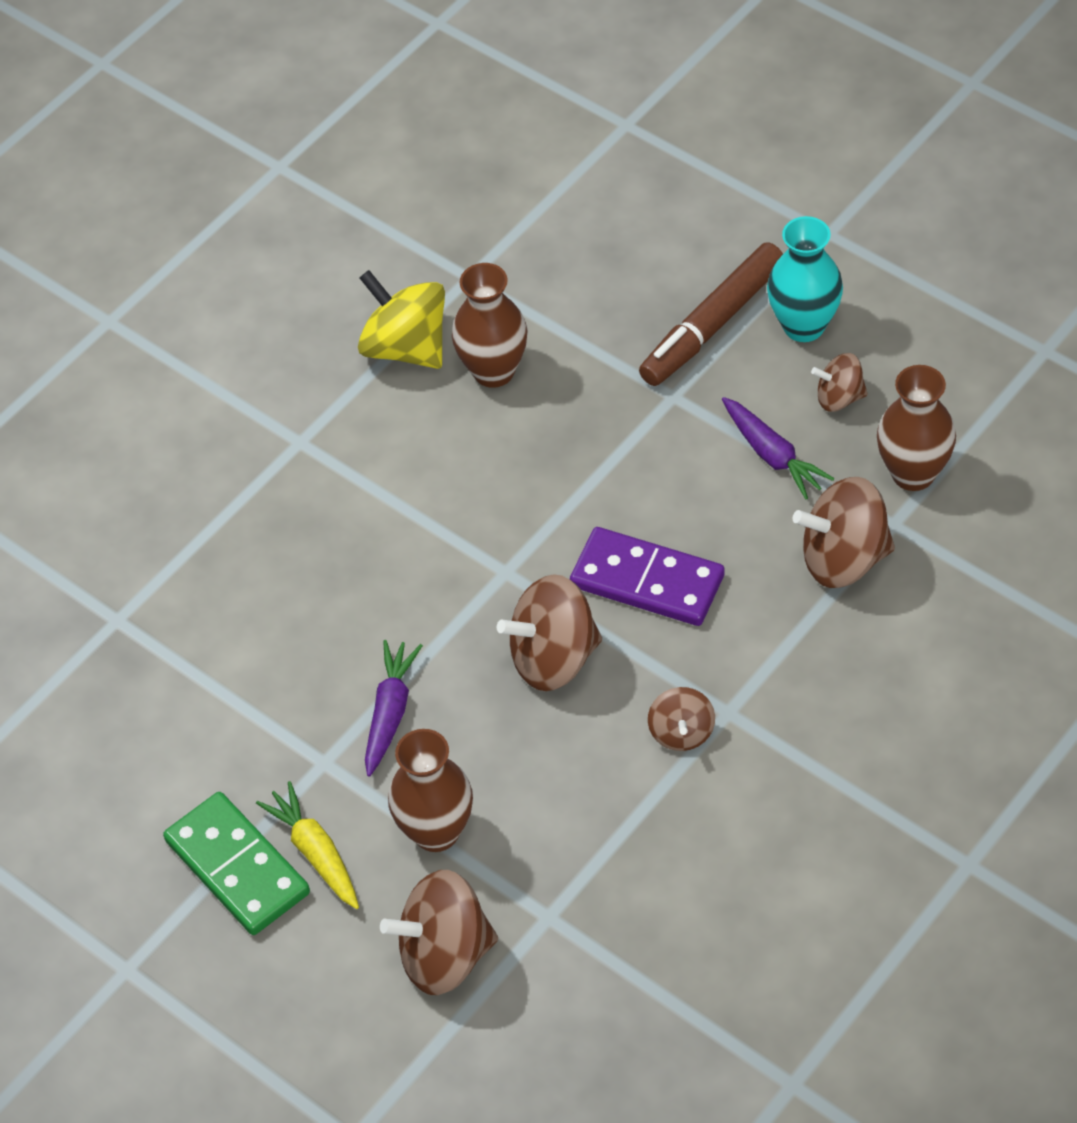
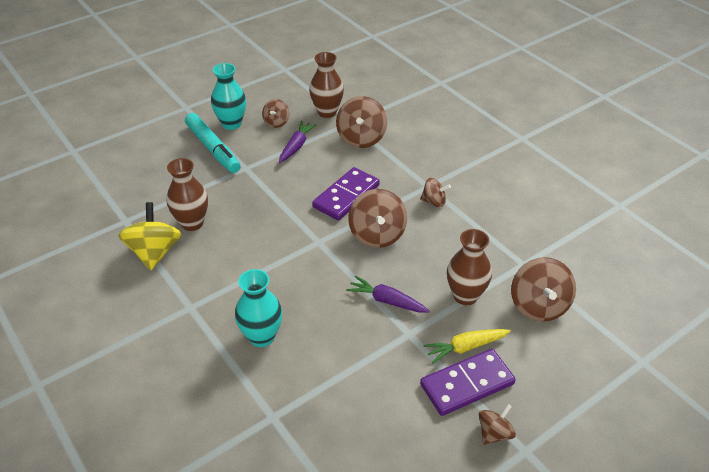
camera: 80 degrees left, 10 degrees down
green domino [163,792,310,935] -> purple domino [420,349,516,416]
yellow spinning top [358,270,445,369] -> yellow spinning top turned 120 degrees clockwise [118,202,181,270]
brown marker [639,242,783,386] -> turquoise marker [185,113,241,173]
purple carrot [722,397,835,499] -> purple carrot turned 45 degrees counterclockwise [279,121,317,163]
none -> turquoise vase [235,269,282,347]
none -> brown spinning top [479,404,516,445]

